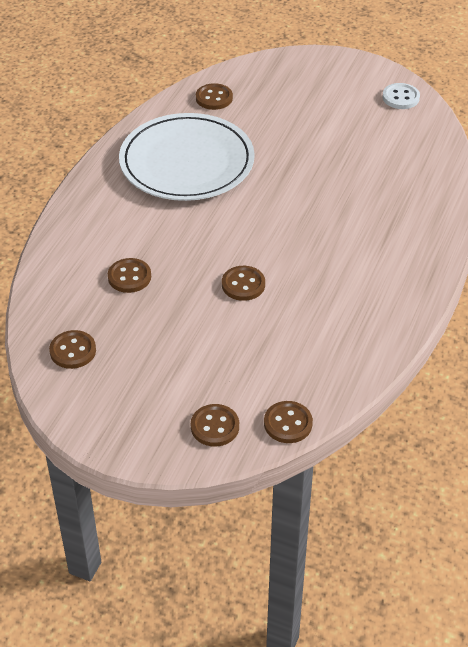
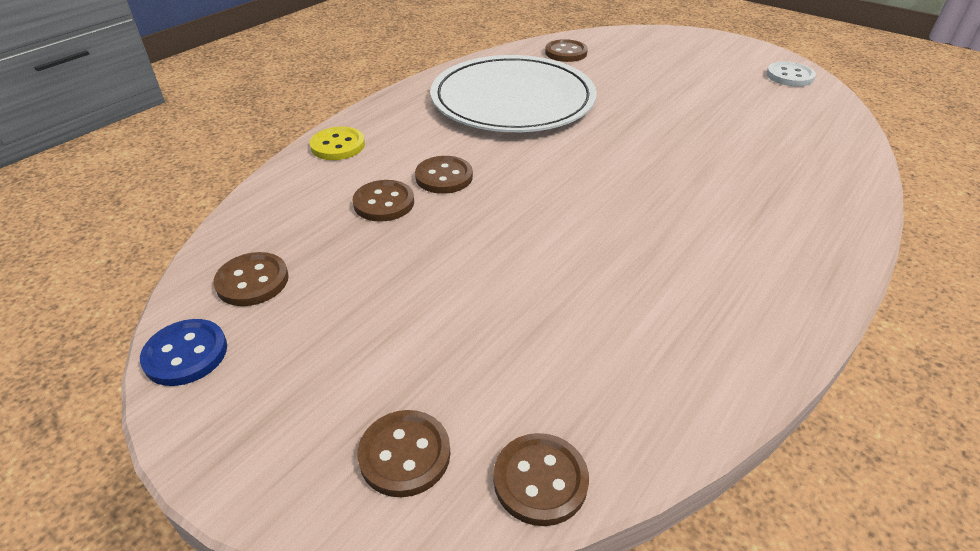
camera: 15 degrees right, 5 degrees down
brown button [222,266,265,301] -> brown button moved to [415,156,473,194]
none -> blue button [140,319,227,386]
none -> yellow button [310,127,365,160]

